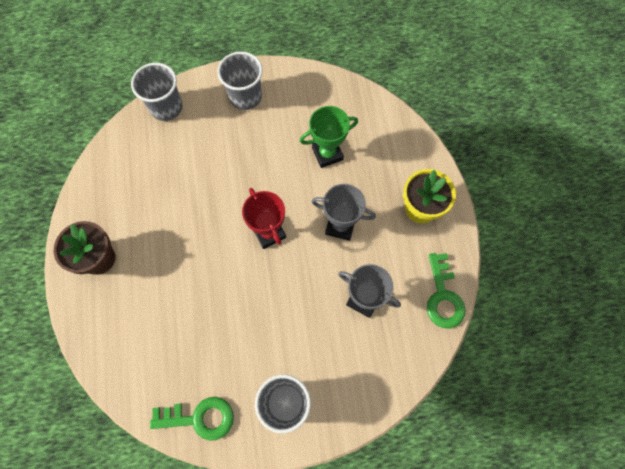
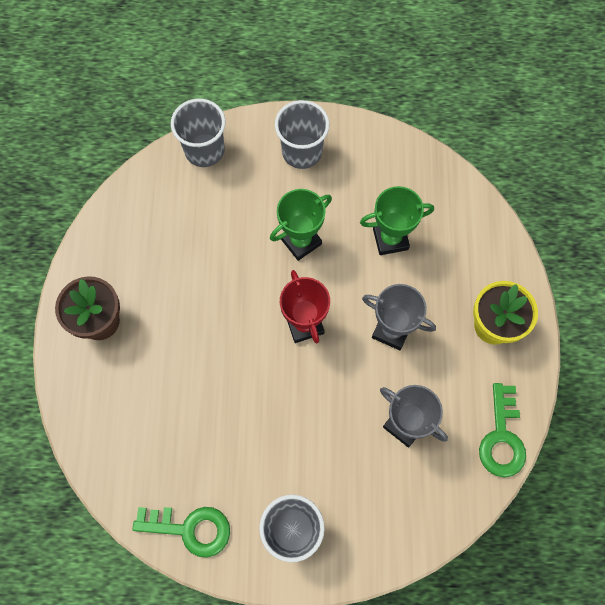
camera: 10 degrees right, 0 degrees up
none -> green trophy [270,189,332,261]

